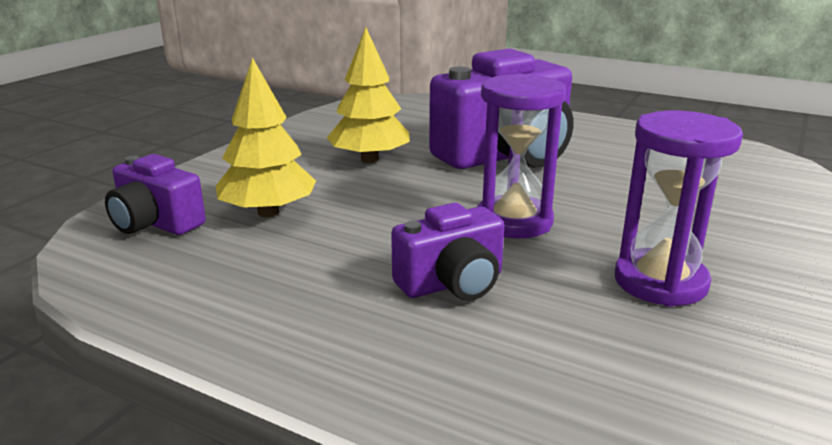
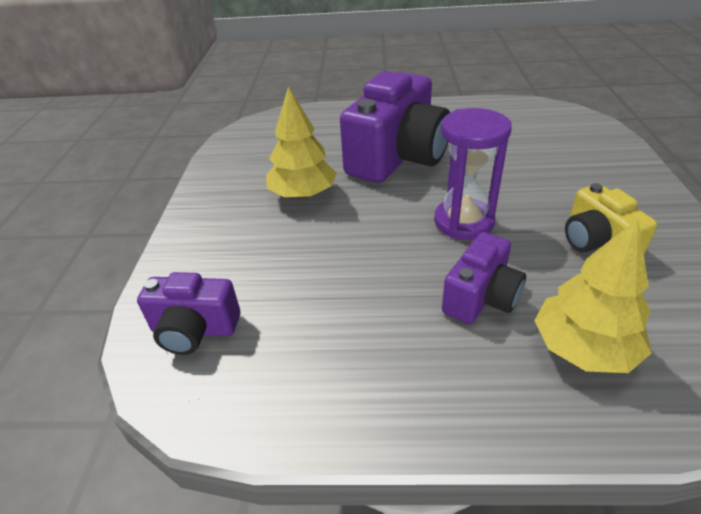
camera: 25 degrees left, 15 degrees up
yellow tree [216,57,316,217] -> yellow tree moved to [534,218,652,373]
purple hourglass [615,111,743,307] -> yellow camera [565,183,657,255]

